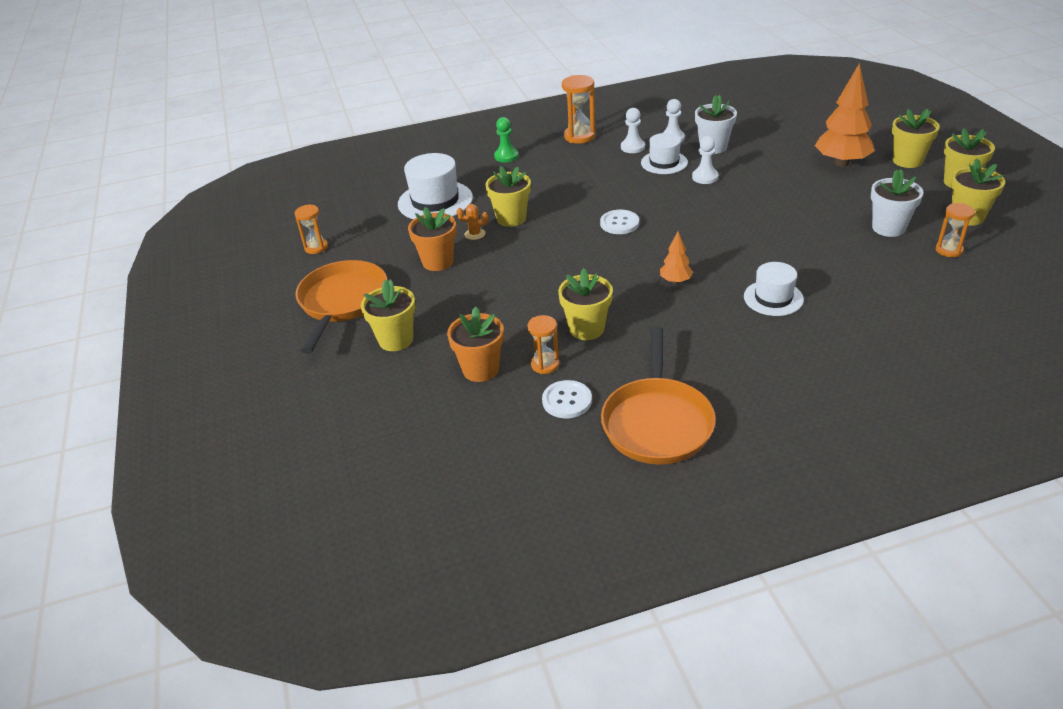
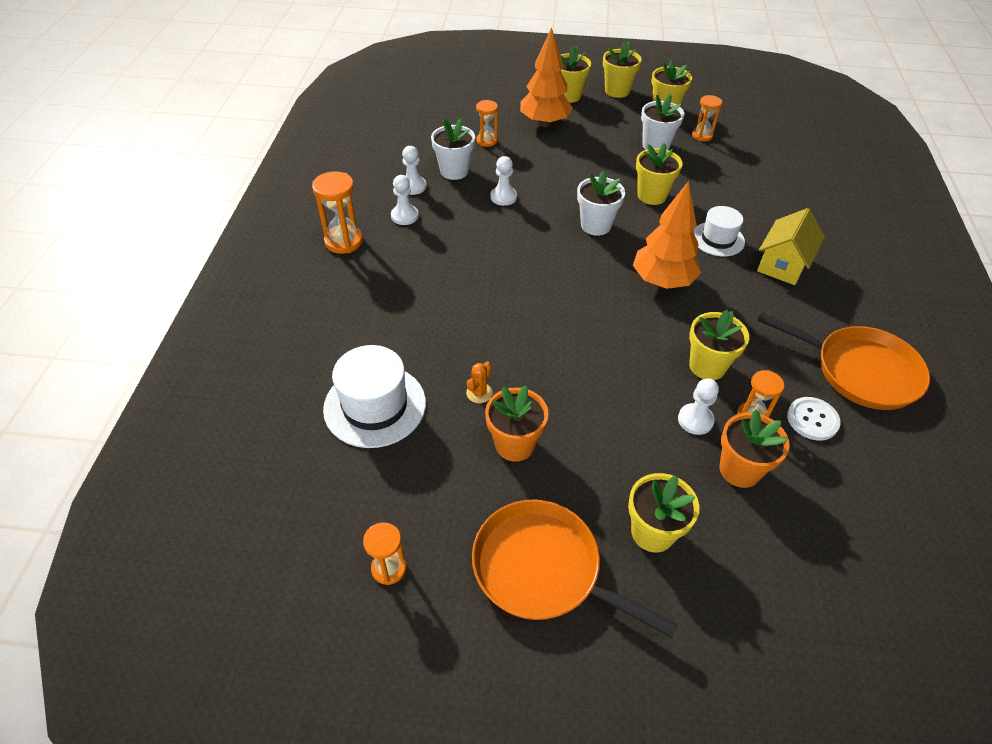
camera: 70 degrees left, 10 degrees up
yellow flower pot [485,166,531,227] -> yellow flower pot moved to [636,143,683,205]
green pawn [494,117,518,162] -> none
white button [600,210,639,234] -> none
white hat [641,133,688,174] -> none
orange tree [660,231,693,284] -> orange tree [633,181,701,289], size x2.02
none -> orange hourglass [476,100,498,147]
none -> white flower pot [577,171,625,236]
none -> white pawn [678,378,719,435]
none -> yellow house [757,208,825,285]

